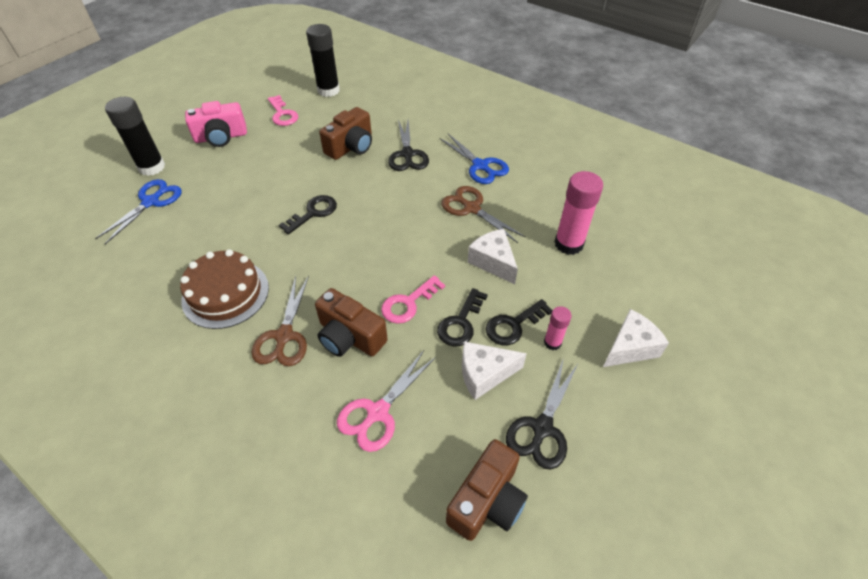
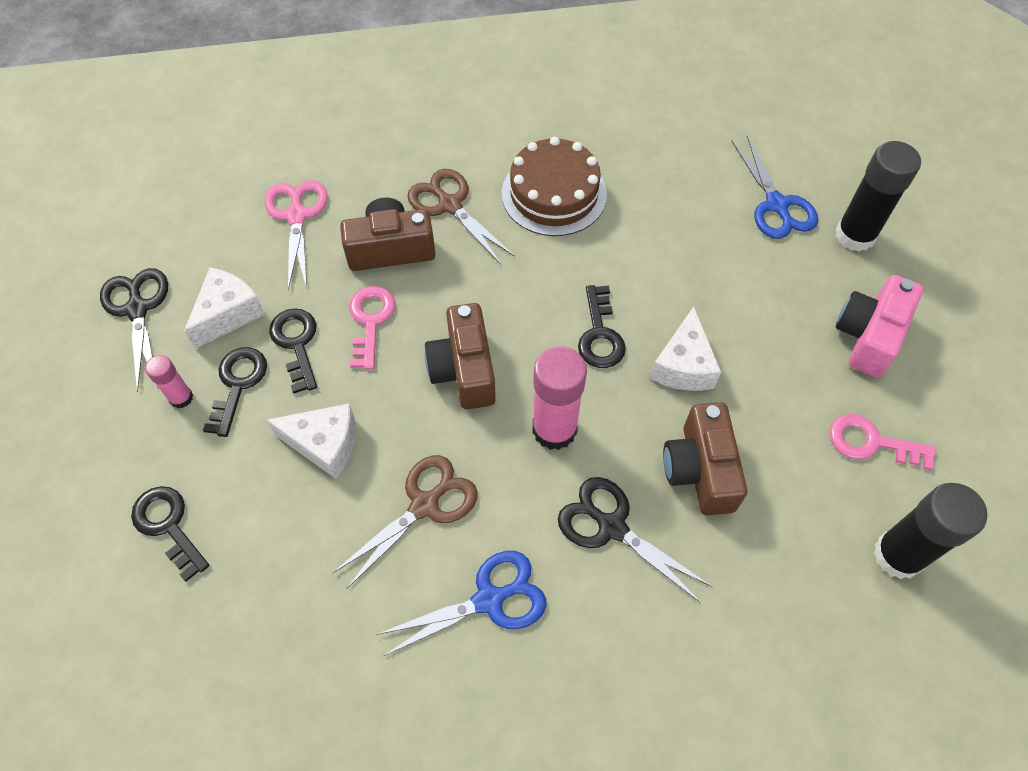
camera: 135 degrees right, 10 degrees up
blue scissors [439,134,509,184] -> blue scissors turned 150 degrees clockwise [375,551,546,656]
brown scissors [441,186,526,243] -> brown scissors turned 45 degrees counterclockwise [333,455,478,589]
brown camera [446,439,528,541] -> brown camera moved to [424,303,496,410]
pink glue stick [554,171,603,255] -> pink glue stick moved to [532,346,587,450]
white cheese [603,309,669,367] -> white cheese moved to [650,306,721,391]
none -> black key [131,486,209,582]

